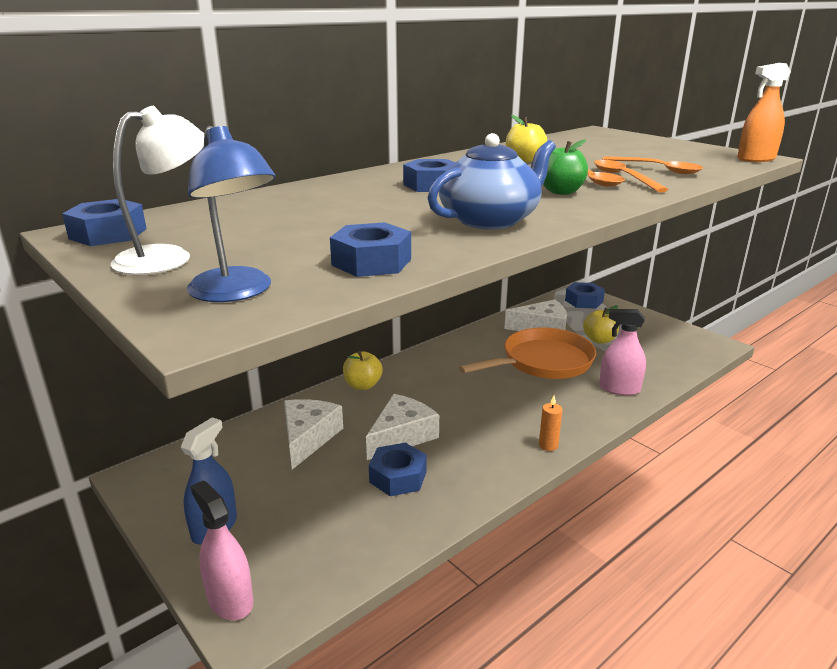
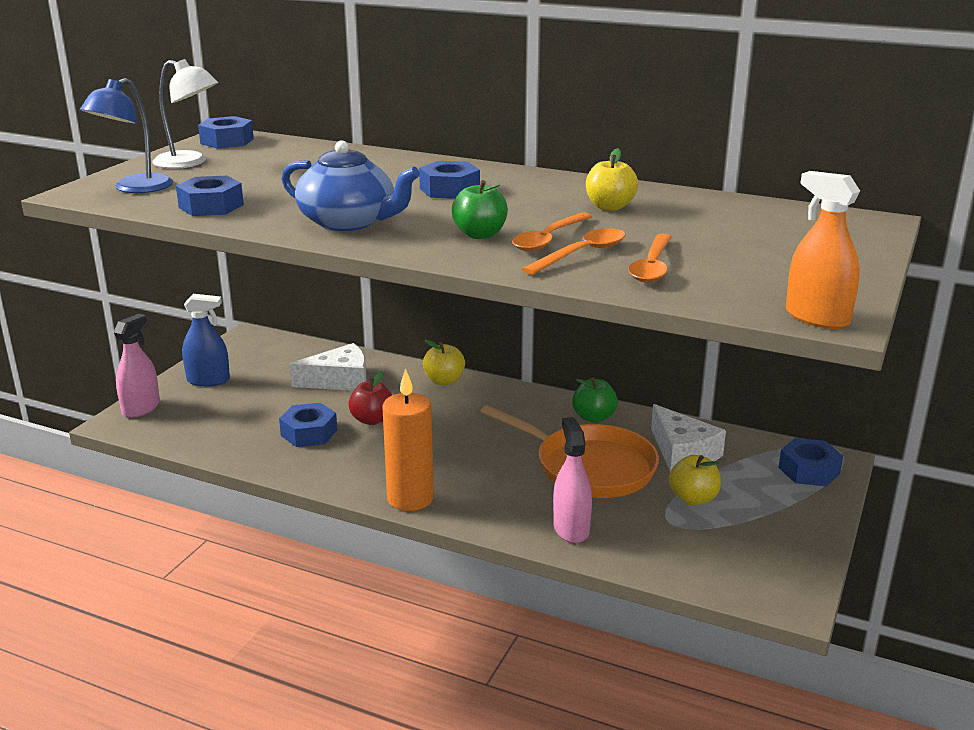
camera: 65 degrees right, 0 degrees up
white cheese [366,394,439,460] -> red apple [348,371,392,425]
orange candle [539,395,563,451] -> orange candle [383,368,434,511], size x2.17
none -> green apple [572,377,618,423]

